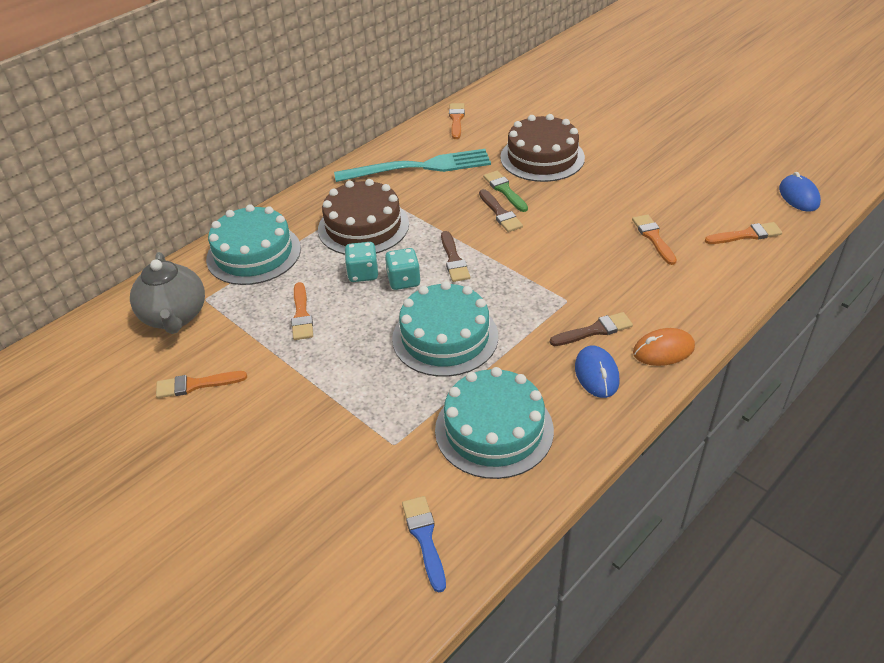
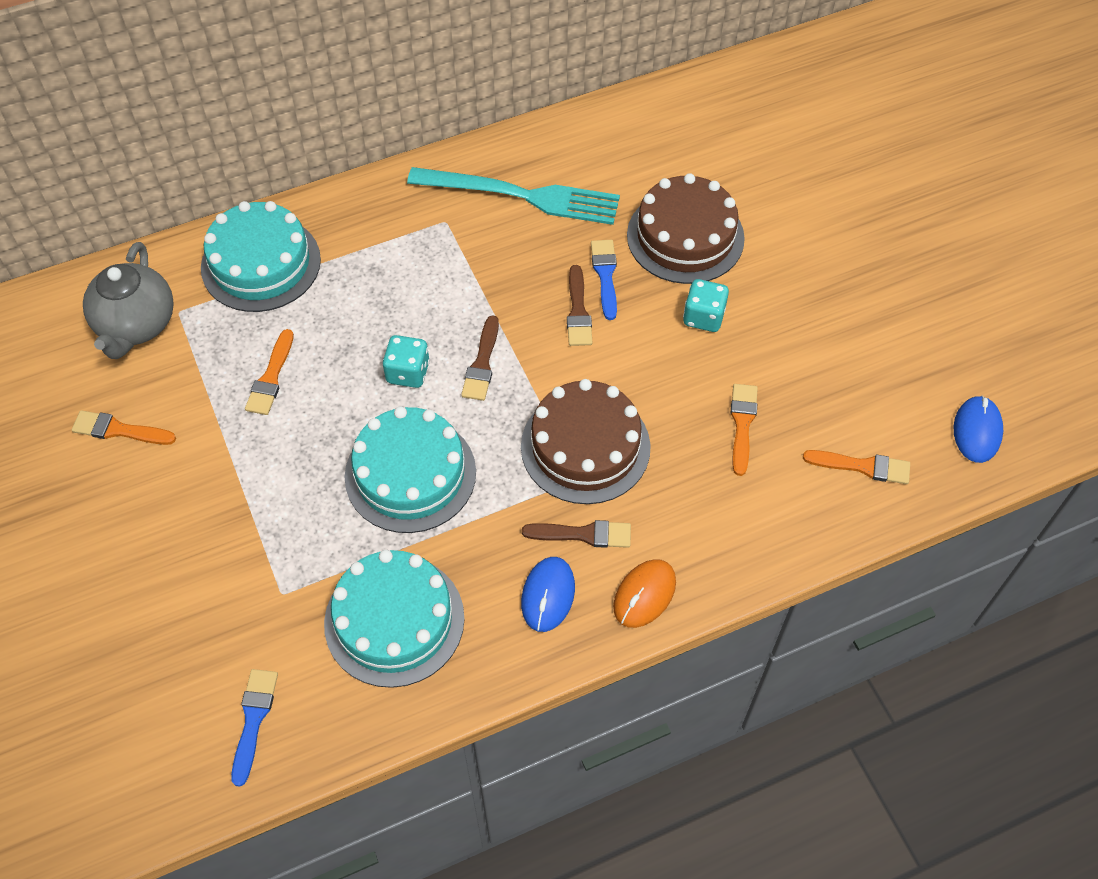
camera: 20 degrees right, 15 degrees up
brown cake [318,179,409,255] -> brown cake moved to [521,379,651,504]
turquoise dice [345,242,378,282] -> turquoise dice moved to [683,279,729,332]
orange brush [449,103,465,139] -> none
green brush [483,171,528,212] -> blue brush [591,240,617,320]
orange mouse [633,328,695,366] -> orange mouse turned 60 degrees counterclockwise [613,559,676,628]

